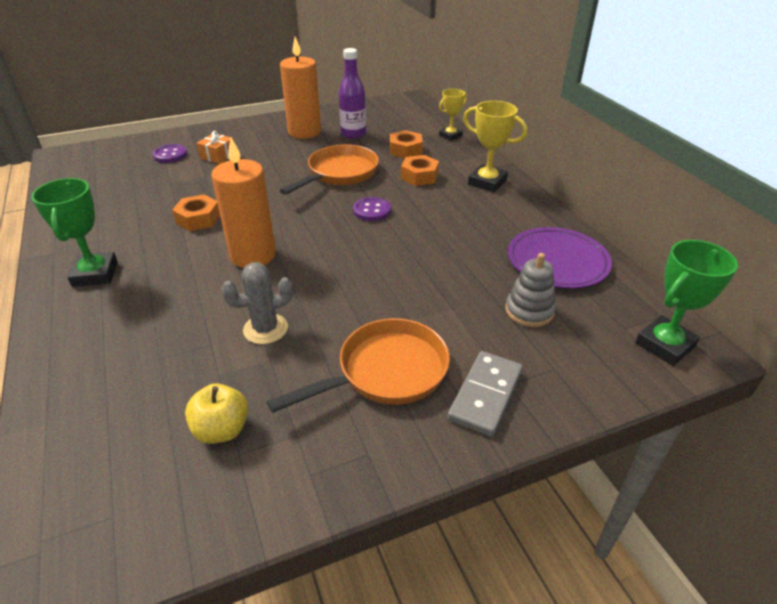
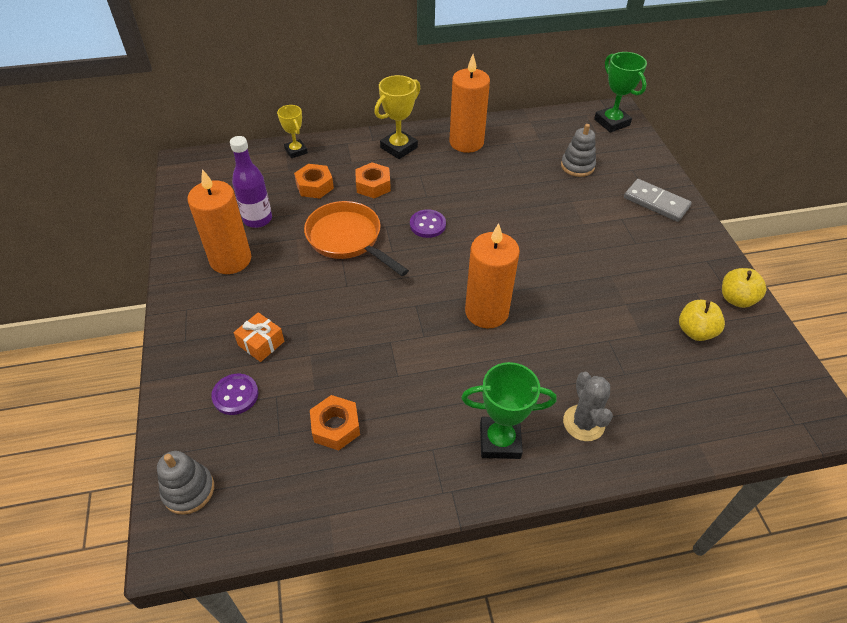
camera: 80 degrees left, 10 degrees up
orange nut [172,194,220,231] -> orange nut moved to [310,395,360,451]
grey cactus [221,263,293,344] -> grey cactus moved to [563,372,613,441]
orange pan [267,318,450,413] -> none
purple plate [508,227,612,288] -> none
none -> grey stacking toy [157,451,214,515]
none -> orange candle [449,54,490,153]
none -> yellow apple [722,268,766,308]

